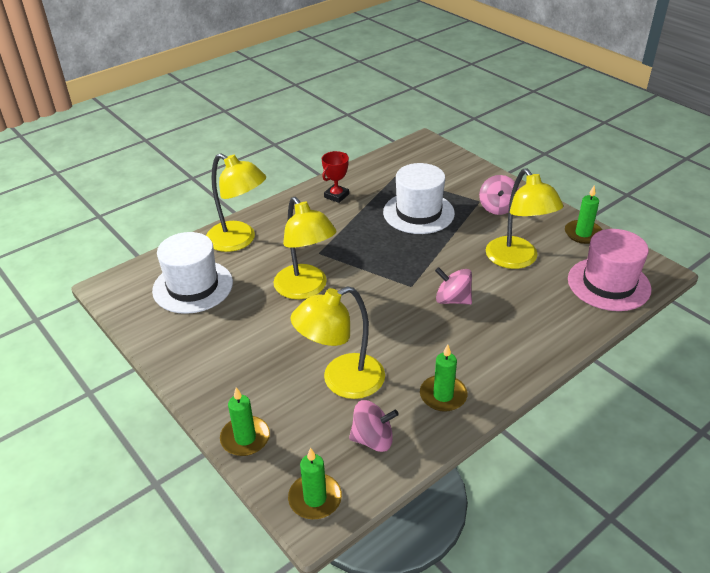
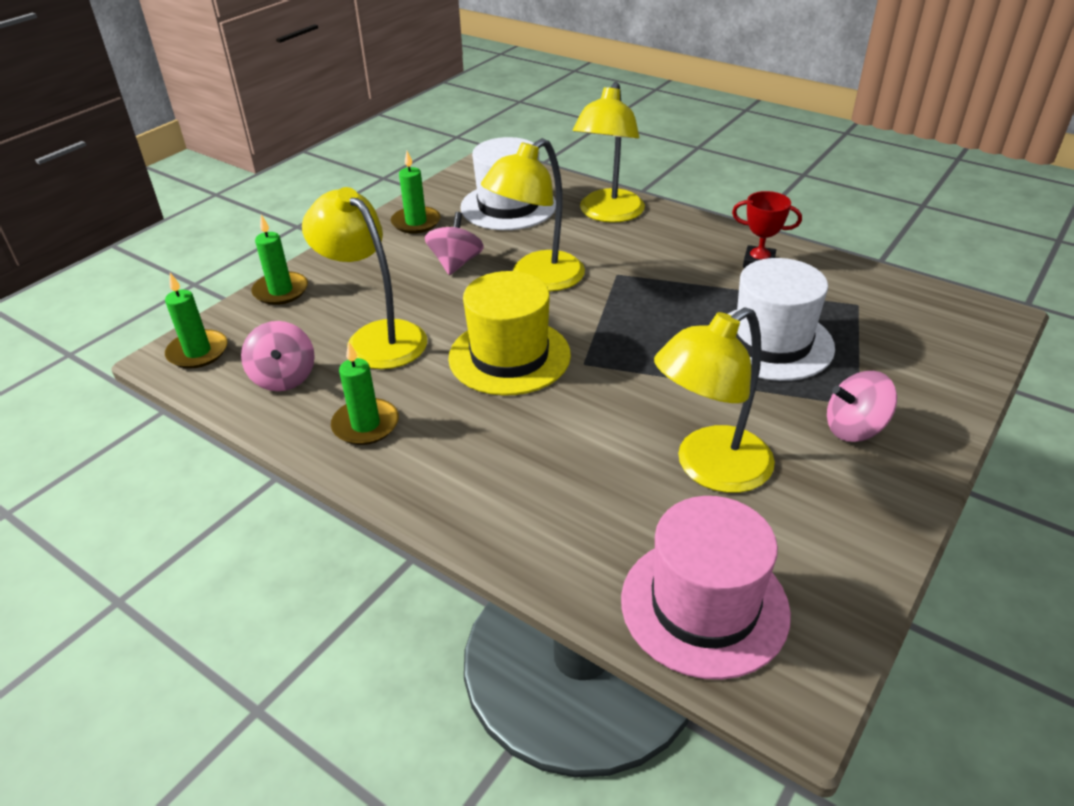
camera: 75 degrees right, 0 degrees up
pink spinning top [435,267,472,305] -> pink spinning top moved to [425,212,484,275]
green candle [565,185,602,244] -> green candle moved to [391,151,441,234]
none -> yellow hat [448,271,571,396]

